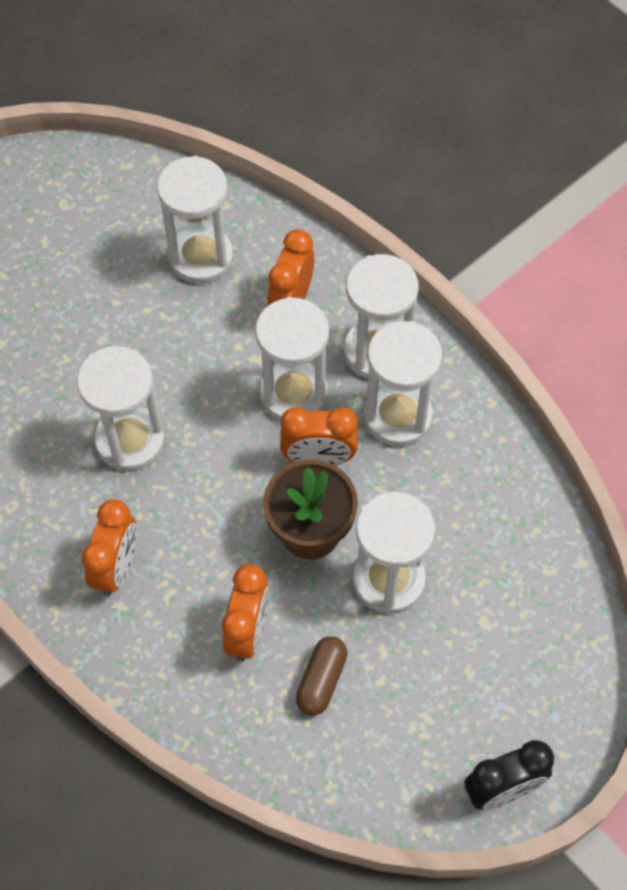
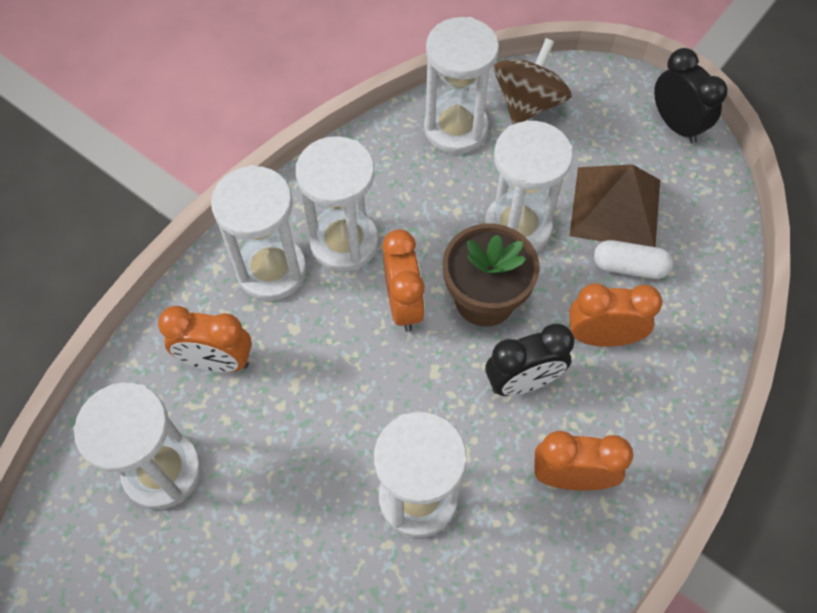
camera: 100 degrees left, 0 degrees up
white hourglass [255,297,329,421] -> white hourglass moved to [424,17,499,154]
brown capsule [296,636,347,715] -> white capsule [594,240,673,279]
none -> black clock [486,324,574,396]
none -> brown spinning top [494,38,572,125]
none -> brown pyramid [570,164,660,247]

